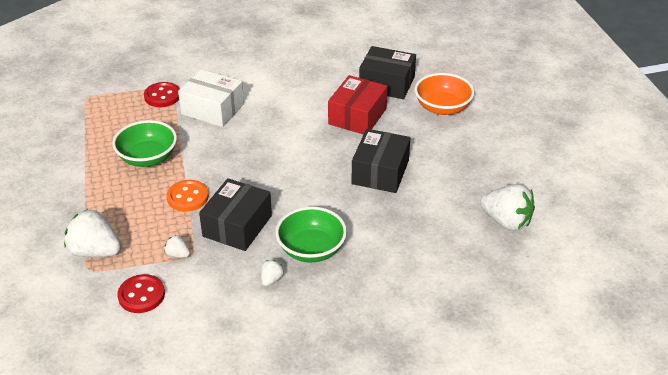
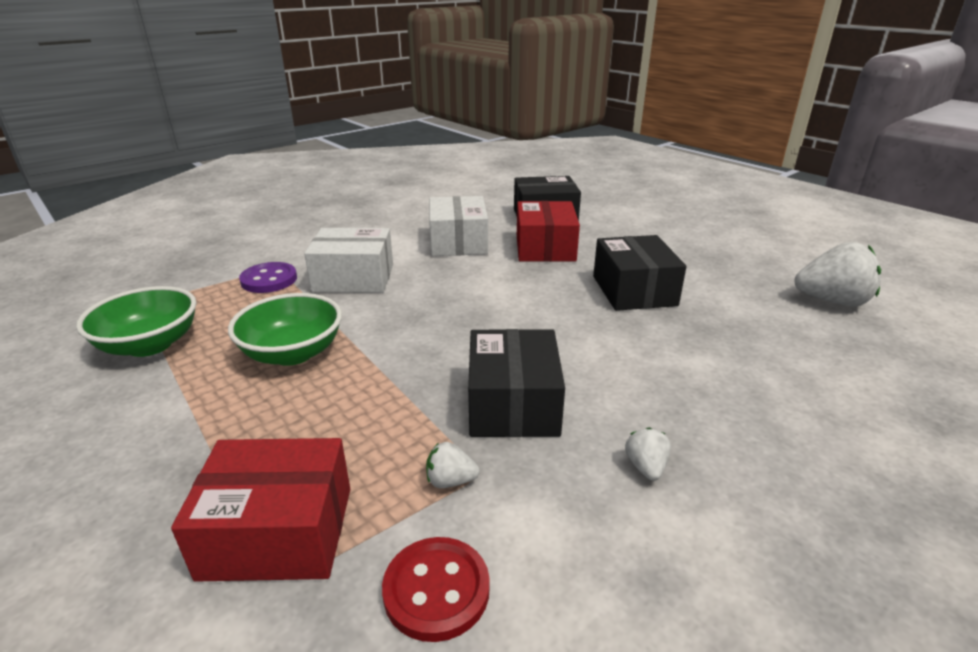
camera: 25 degrees left, 10 degrees down
white strawberry [64,209,121,257] -> red box [171,438,350,582]
red button [144,82,180,107] -> purple button [239,262,297,293]
orange button [167,180,209,212] -> none
green bowl [275,207,347,262] -> green bowl moved to [76,286,197,357]
orange bowl [415,73,475,115] -> none
none -> white box [429,196,488,256]

